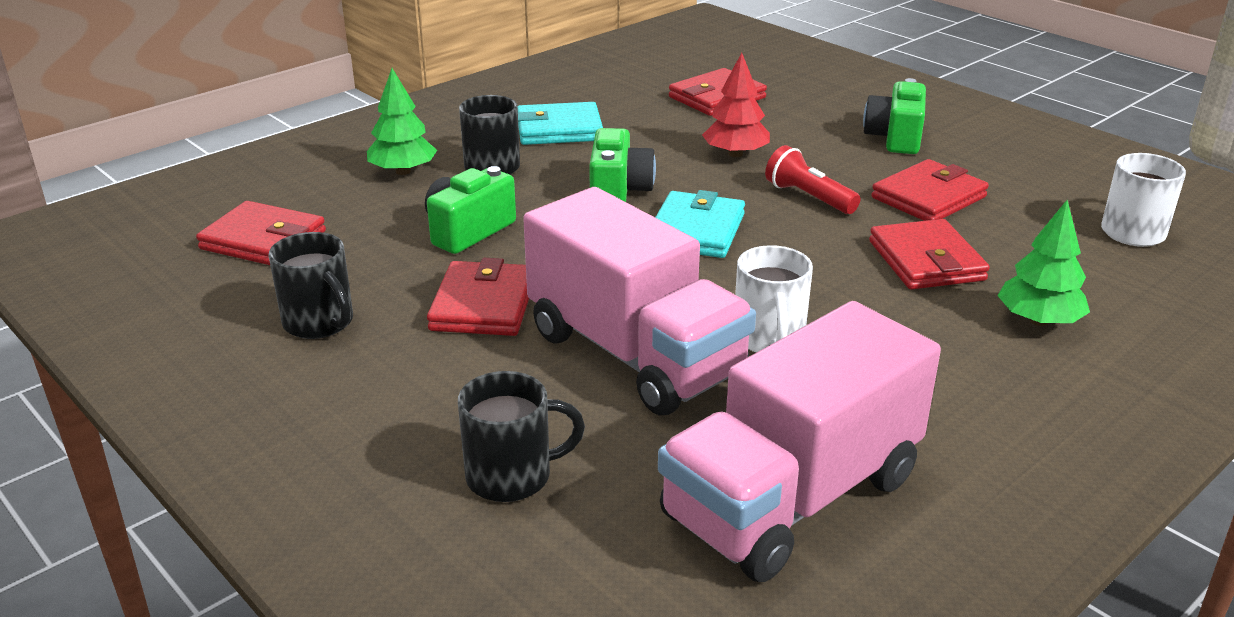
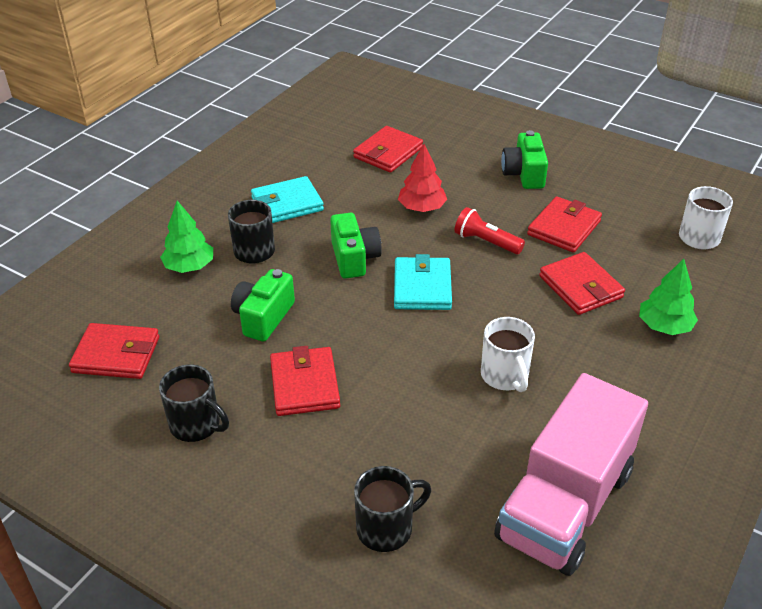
camera: 15 degrees left, 10 degrees up
pink truck [523,187,756,415] -> none

